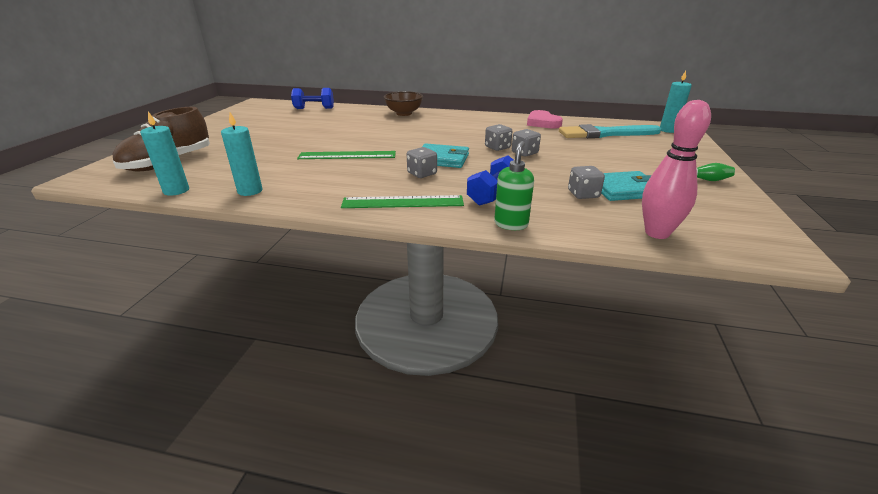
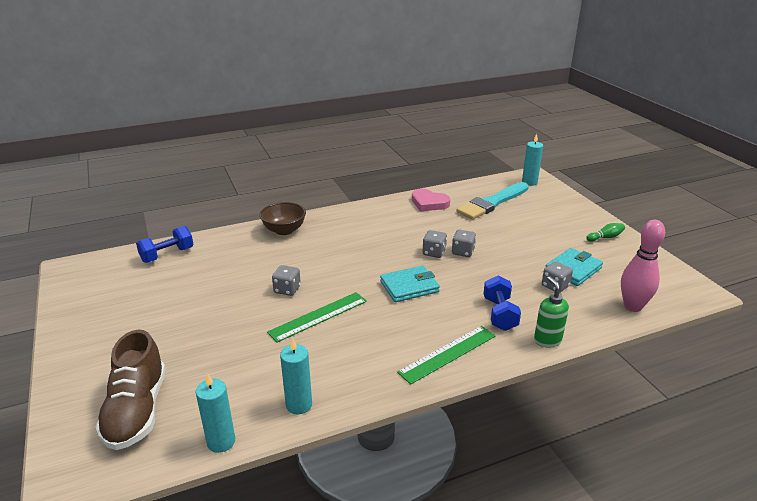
camera: 35 degrees left, 0 degrees up
grey dice [407,147,437,178] -> grey dice moved to [272,265,301,296]

